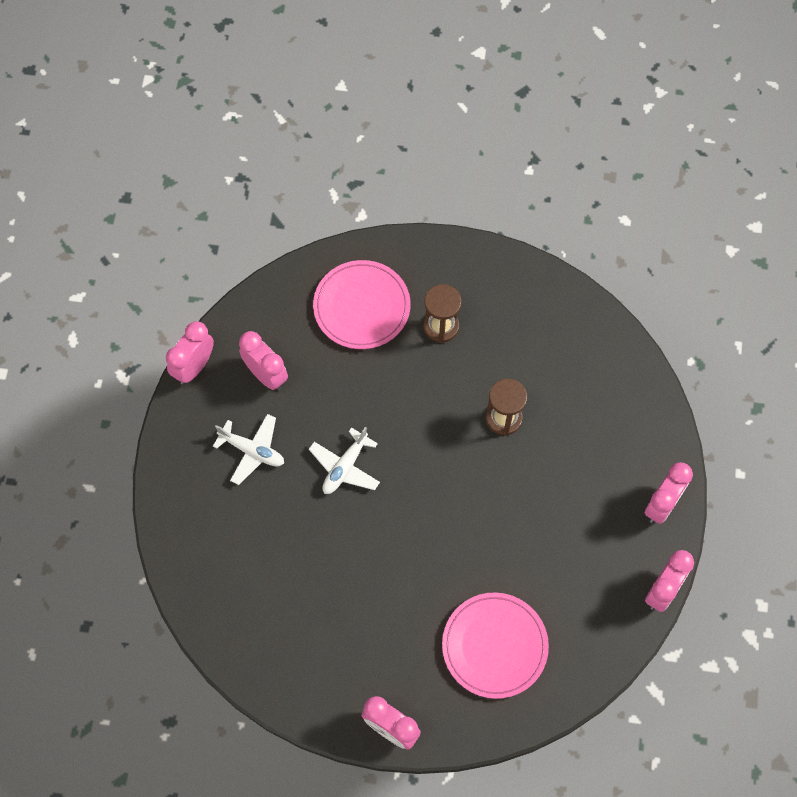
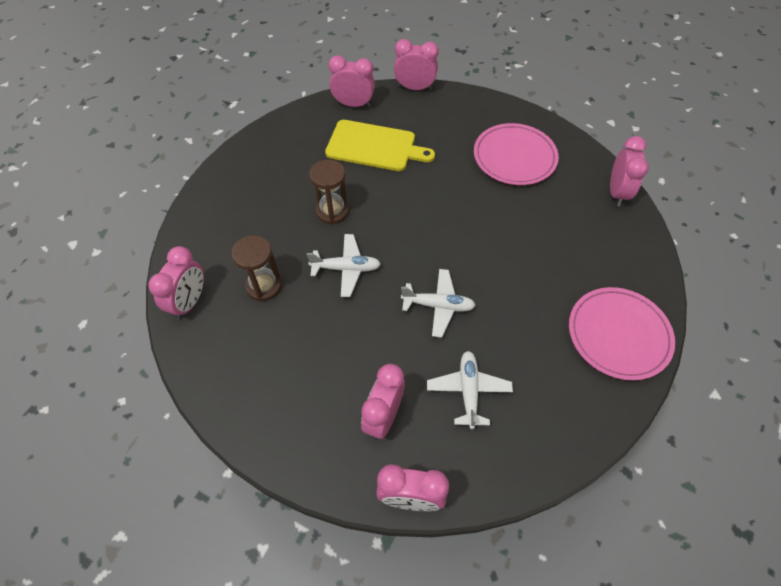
camera: 115 degrees left, 10 degrees down
pink plate [313,260,411,349] -> pink plate moved to [569,287,675,381]
none -> pink clock [148,246,204,320]
none -> white plane [307,234,381,297]
none -> yellow cutting board [325,120,435,171]

